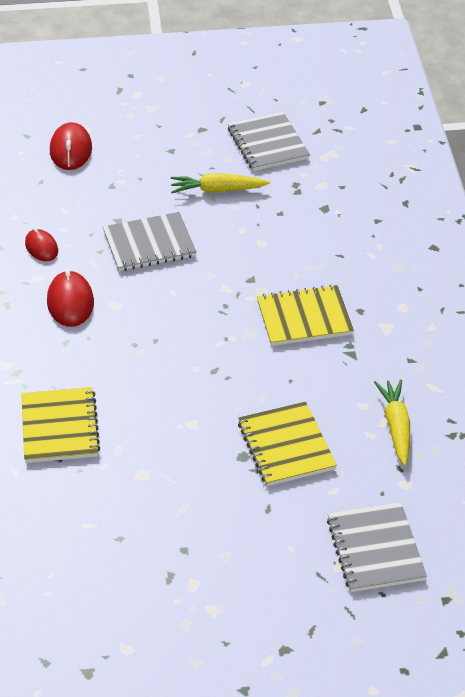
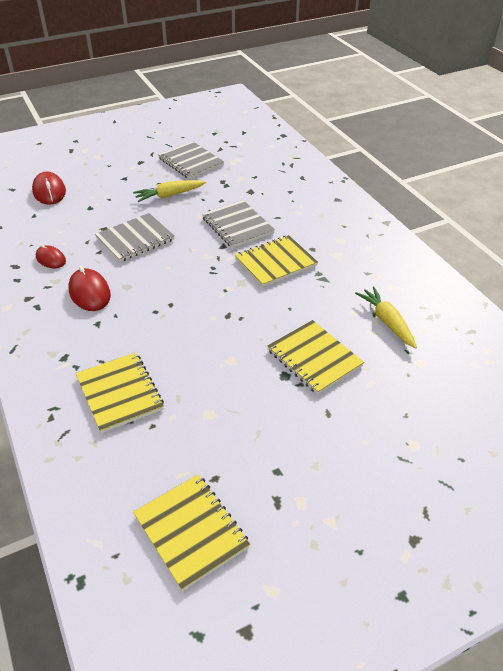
camera: 20 degrees left, 0 degrees up
grey notebook [327,502,427,592] -> grey notebook moved to [202,200,275,248]
none -> yellow notebook [133,474,250,591]

